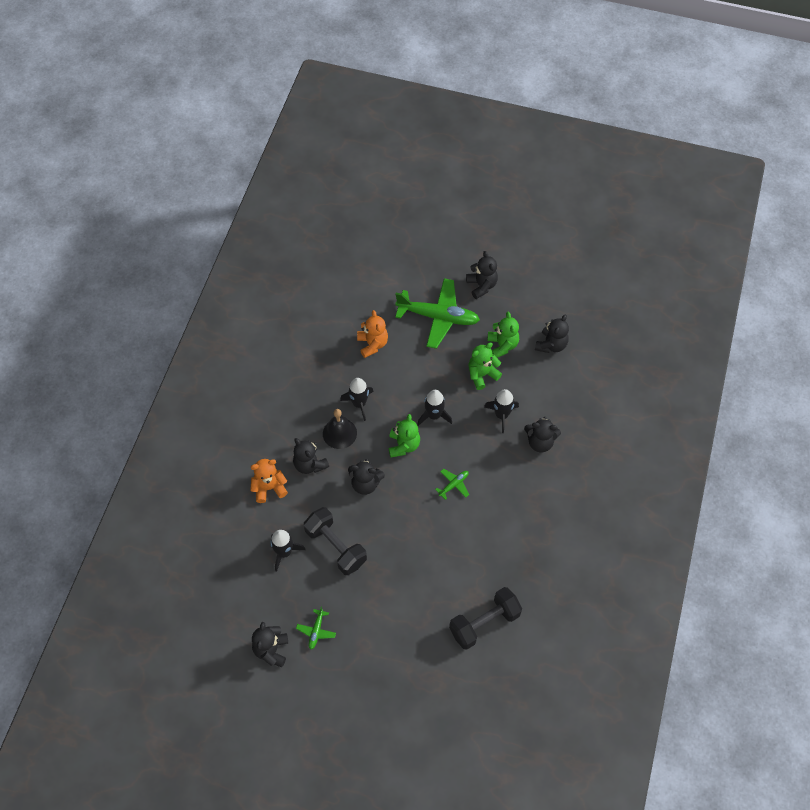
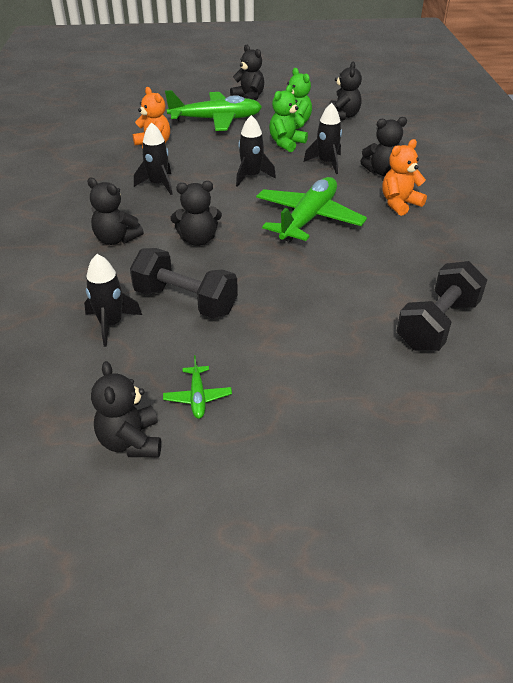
camera: 20 degrees left, 20 degrees down
orange teddy bear [251,459,288,503] -> orange teddy bear moved to [382,139,427,216]
black bell [323,409,357,449] -> none
green teddy bear [389,414,420,458] -> none
green plane [435,469,469,500] -> green plane [256,177,367,242], size x2.32

